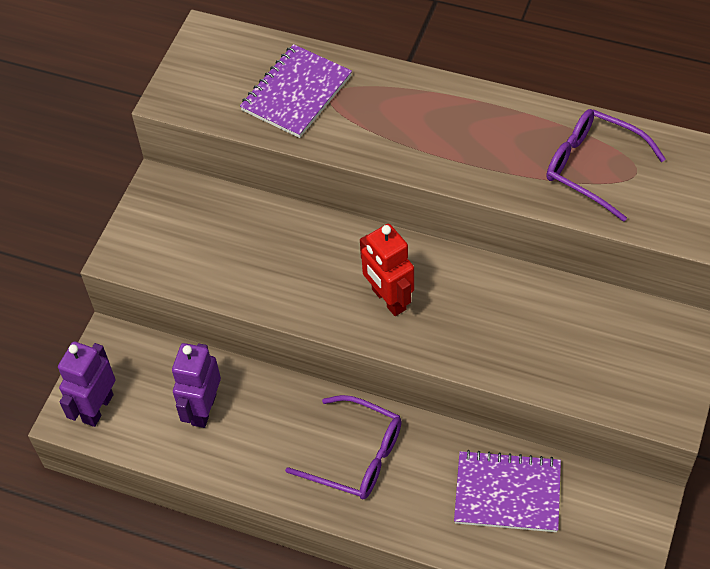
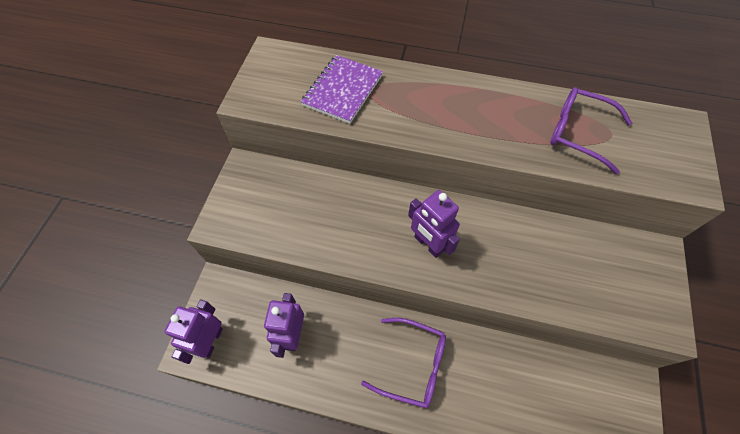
camera: 10 degrees left, 5 degrees up
red robot [360,224,414,316] -> purple robot [408,190,460,258]
purple notebook [454,450,561,532] -> none

